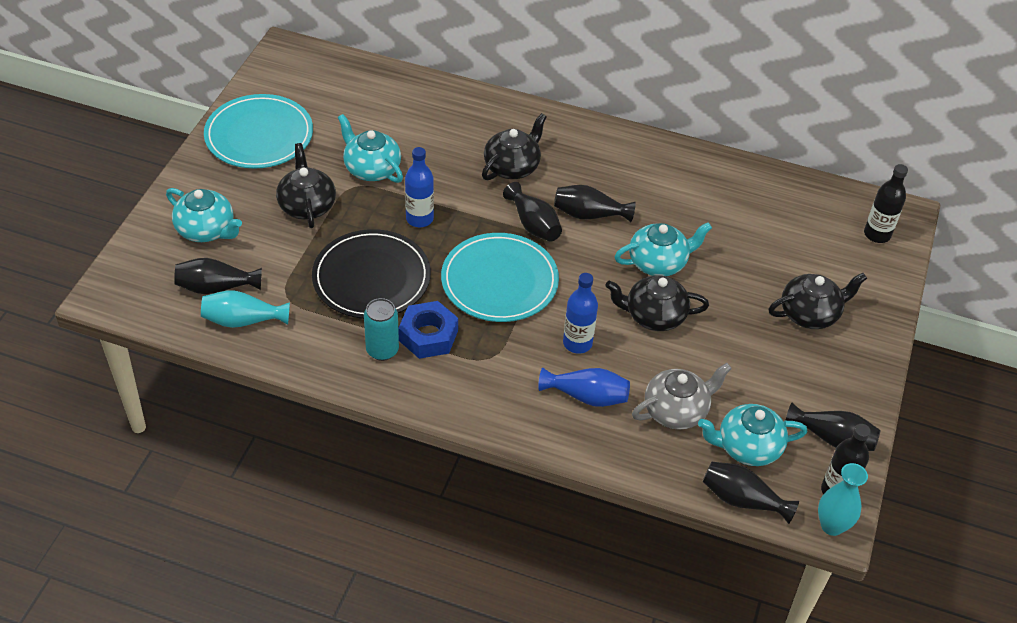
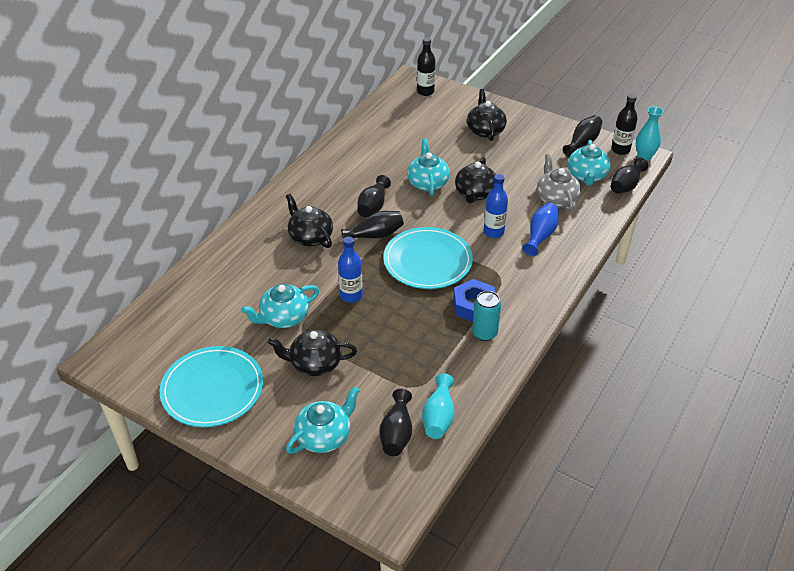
camera: 75 degrees left, 5 degrees down
black plate [312,229,431,319] -> none

